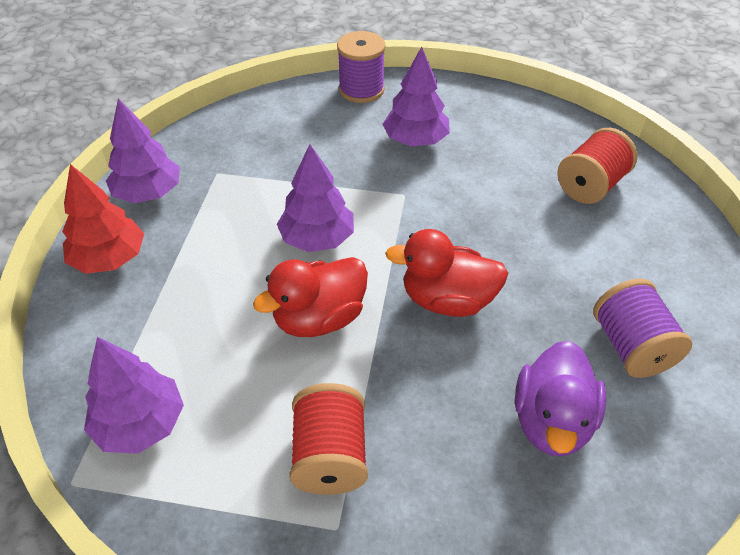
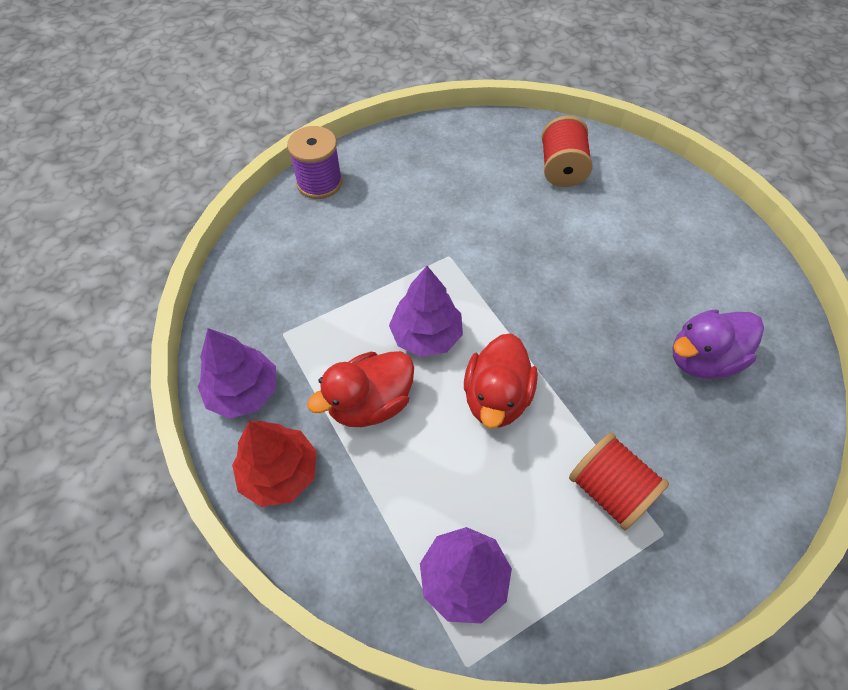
camera: 40 degrees left, 10 degrees up
purple tree [382,47,450,146] -> none
red duck [385,229,508,317] -> red duck moved to [307,351,414,427]
purple duck [515,341,606,456] -> purple duck turned 90 degrees clockwise [673,309,764,379]
purple spool [593,279,692,378] -> none

